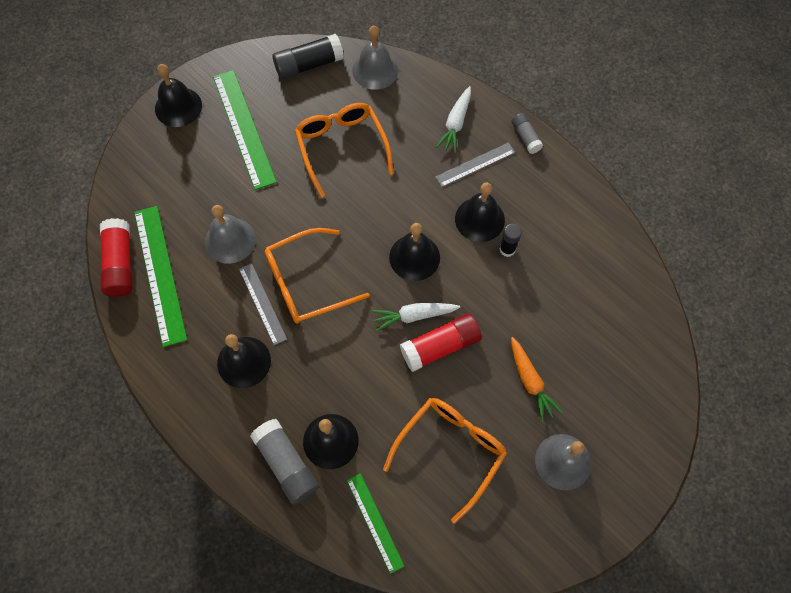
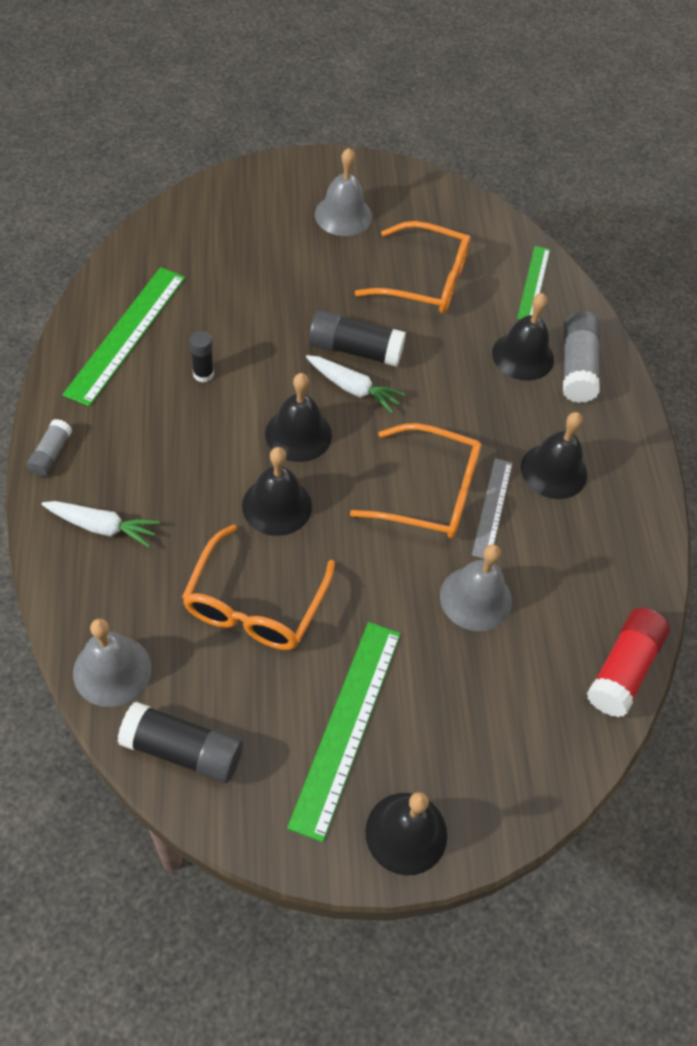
camera: 145 degrees left, 10 degrees down
green ruler [134,206,187,347] -> green ruler moved to [63,267,185,406]
orange glasses [383,398,507,524] -> orange glasses turned 150 degrees counterclockwise [355,221,471,313]
red glue stick [400,313,482,372] -> black glue stick [309,310,406,367]
grey ruler [435,142,515,187] -> none
white carrot [436,86,471,153] -> white carrot turned 45 degrees clockwise [41,501,160,548]
black bell [455,183,505,242] -> black bell moved to [242,447,312,536]
orange carrot [511,337,563,422] -> none

